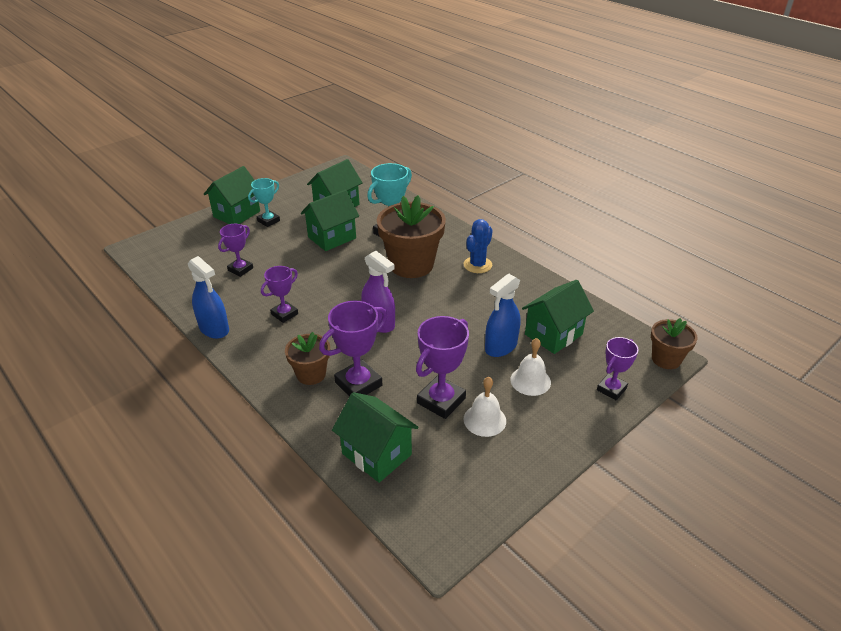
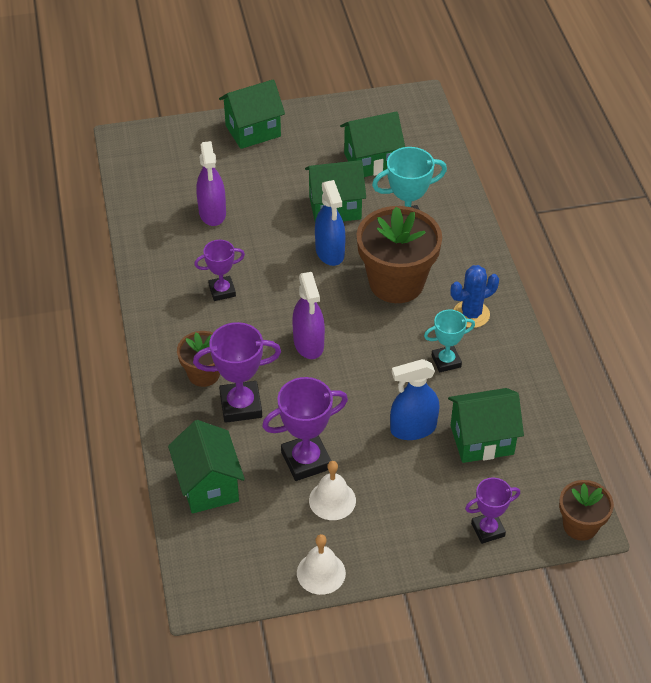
camera: 30 degrees right, 10 degrees up
blue spray bottle [188,256,229,339] -> blue spray bottle moved to [315,180,346,266]
purple trophy [218,224,253,277] -> purple spray bottle [196,141,226,226]
turquoise trophy [248,178,280,227] -> turquoise trophy moved to [424,310,475,372]
white bell [510,338,551,396] -> white bell moved to [297,534,346,595]

